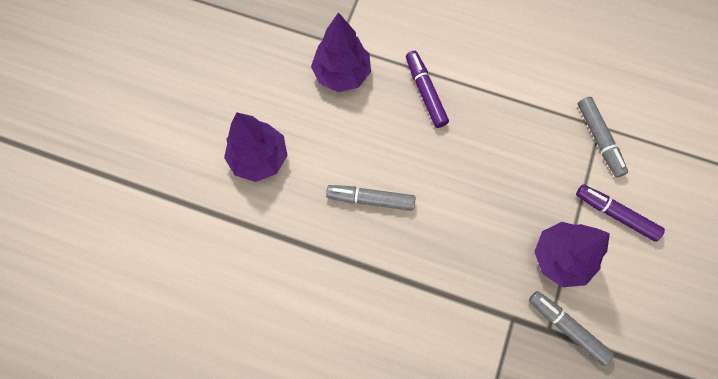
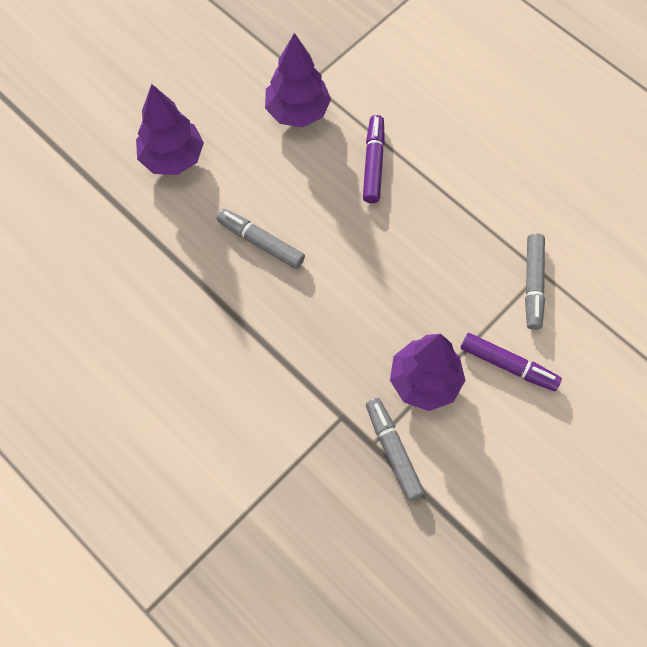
camera: 25 degrees right, 5 degrees down
purple marker [576,184,665,242] -> purple marker turned 150 degrees clockwise [461,333,562,391]

